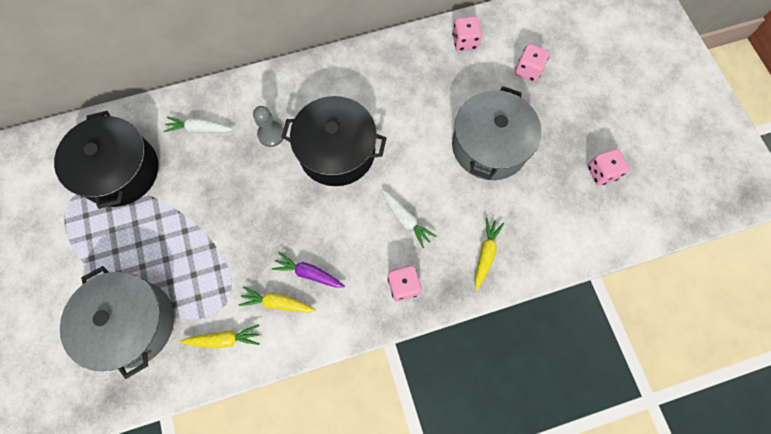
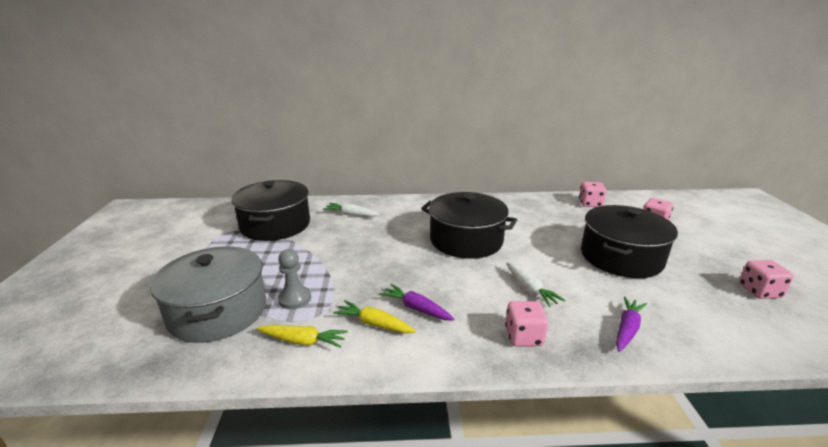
camera: 15 degrees right, 45 degrees down
grey pawn [253,106,284,147] -> grey pawn moved to [278,249,311,309]
grey pot [452,86,541,180] -> black pot [581,205,678,278]
yellow carrot [475,218,504,290] -> purple carrot [616,297,647,352]

